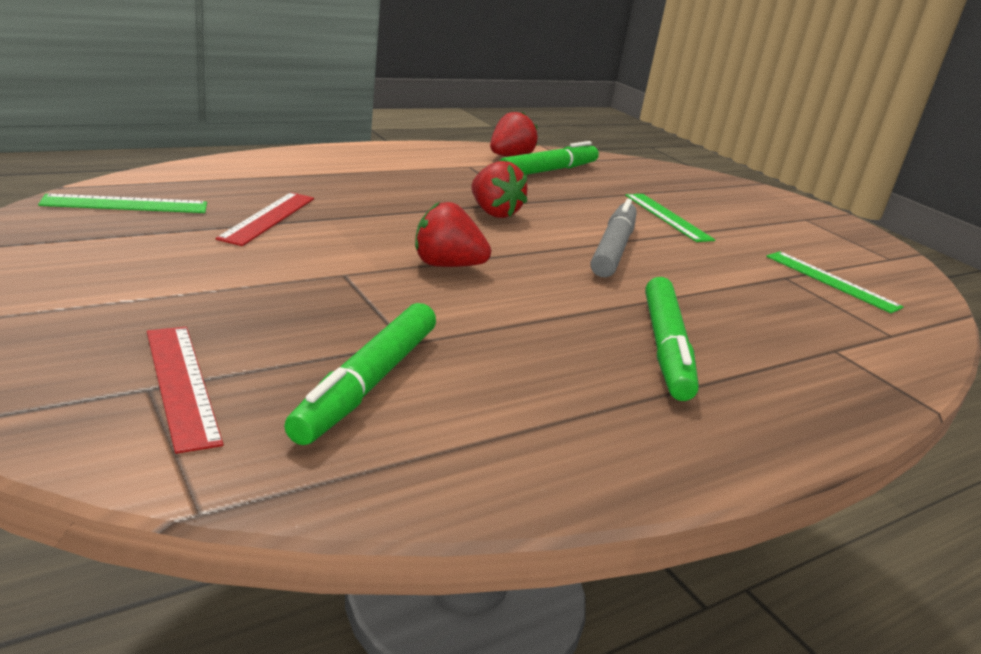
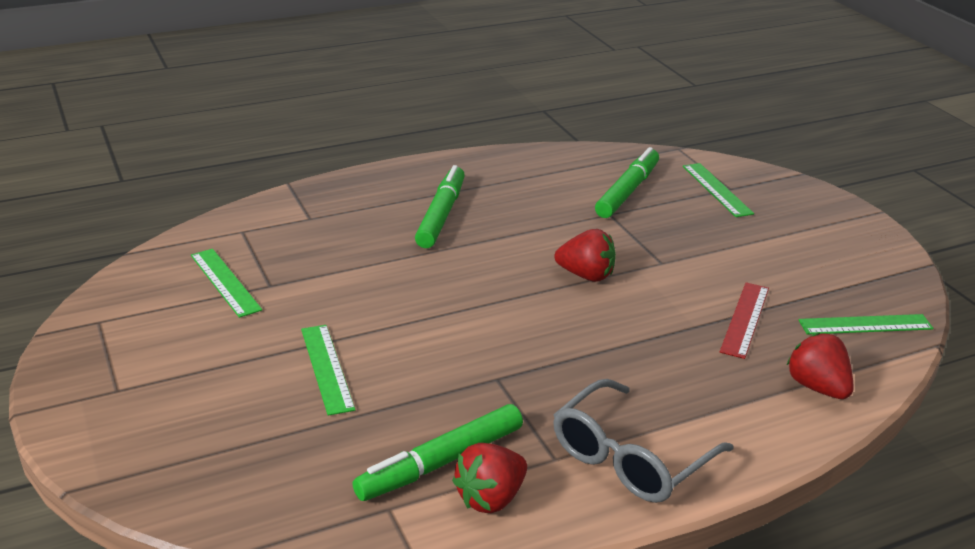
camera: 170 degrees left, 5 degrees up
red ruler [147,327,223,454] -> green ruler [683,163,754,217]
red strawberry [471,161,528,218] -> red strawberry moved to [787,332,854,399]
grey marker [591,199,637,277] -> none
none -> grey glasses [553,379,733,503]

